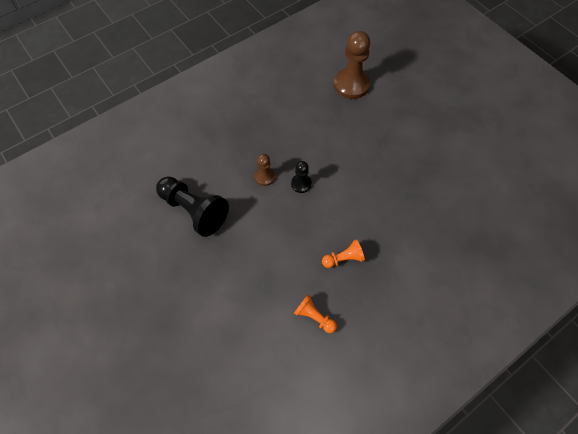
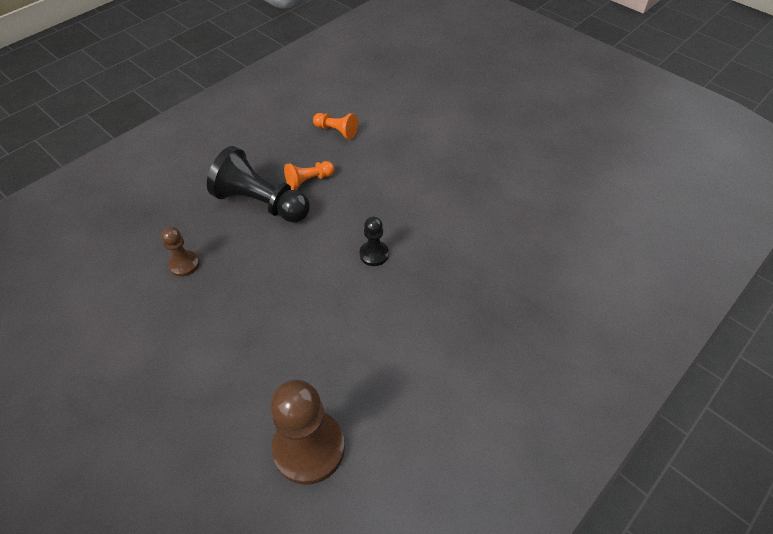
camera: 170 degrees right, 10 degrees down
black pawn [156,176,229,237] -> black pawn moved to [207,146,310,223]
brown pawn [255,154,275,186] -> brown pawn moved to [161,227,200,277]

